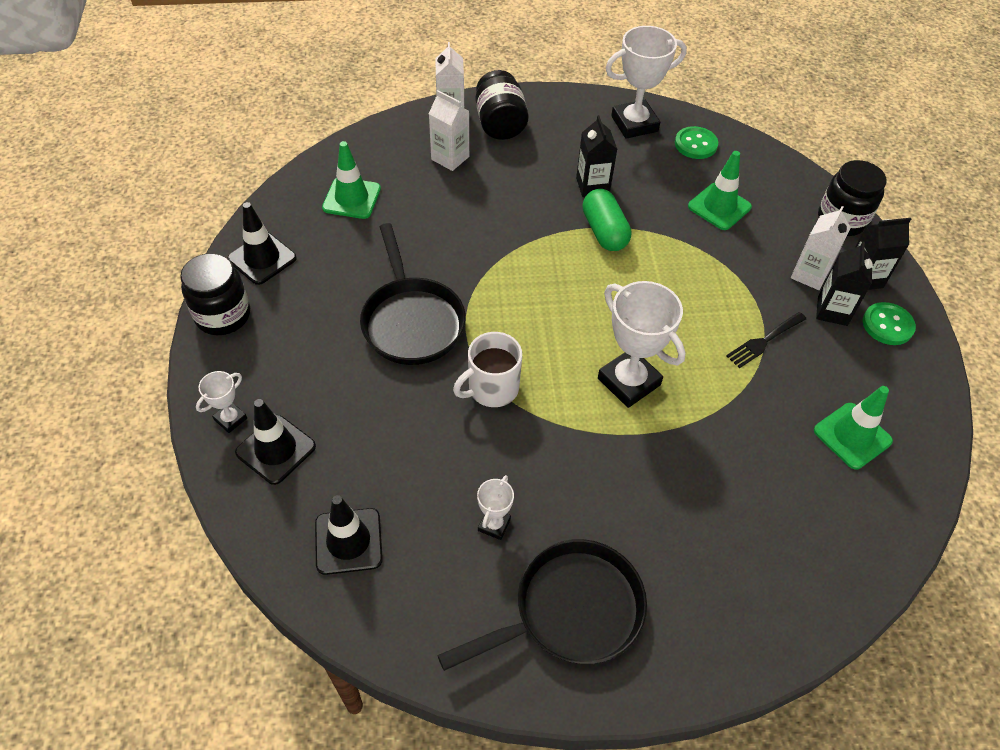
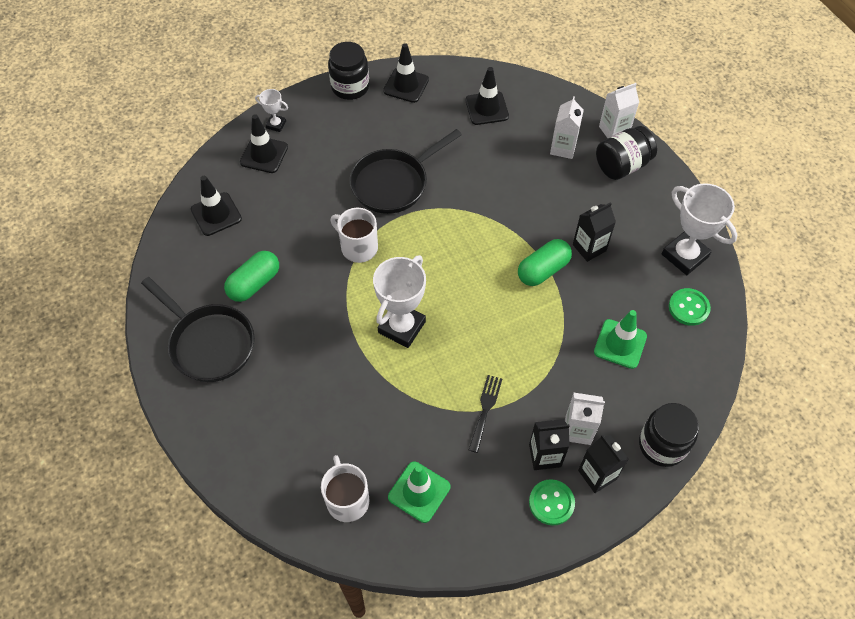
camera: 70 degrees right, 5 degrees up
green traffic cone [322,141,381,219] -> black traffic cone [466,67,509,125]
white trophy [477,475,514,540] -> green capsule [224,251,279,302]
black fork [726,312,806,368] -> black fork turned 75 degrees clockwise [469,375,502,453]
none -> white mug [321,455,370,522]

